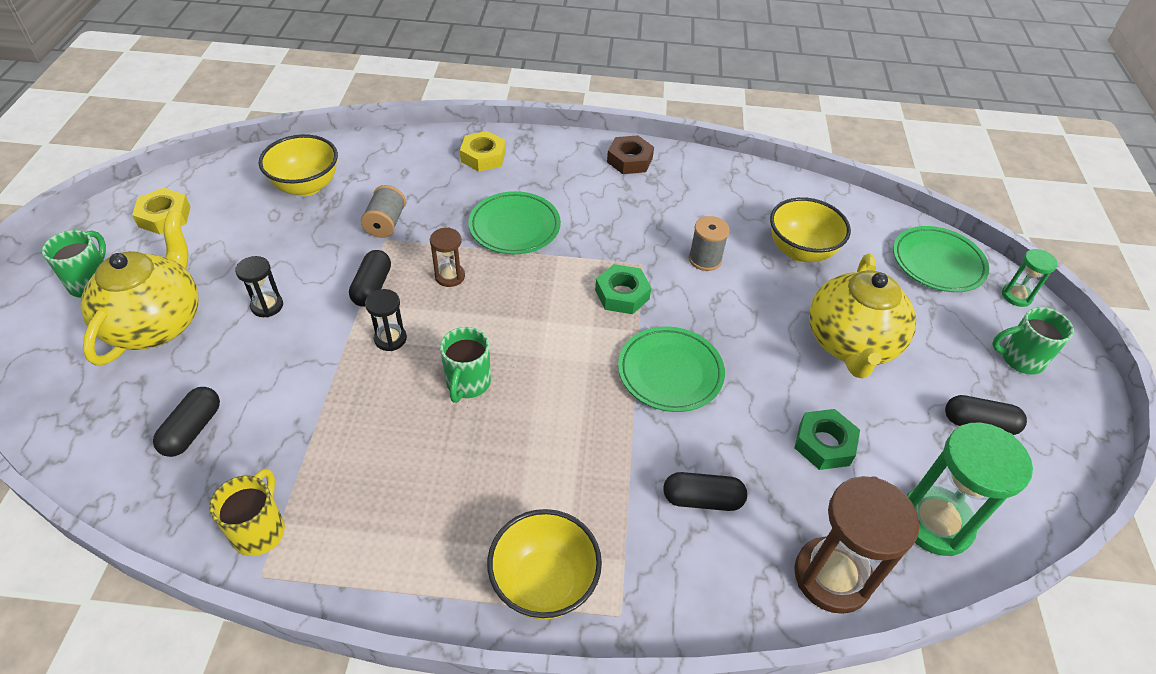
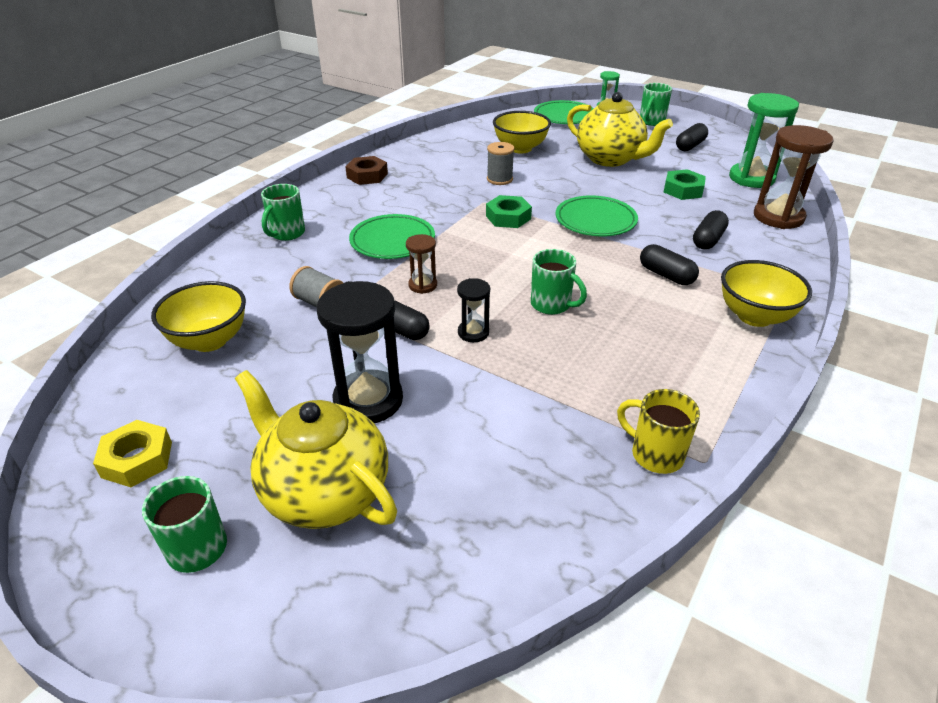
camera: 60 degrees left, 10 degrees down
black capsule [153,387,220,457] -> black capsule moved to [640,244,699,285]
black hourglass [235,256,283,317] -> black hourglass [316,281,403,423], size x1.95
yellow nut [460,131,506,172] -> green mug [261,184,305,241]

